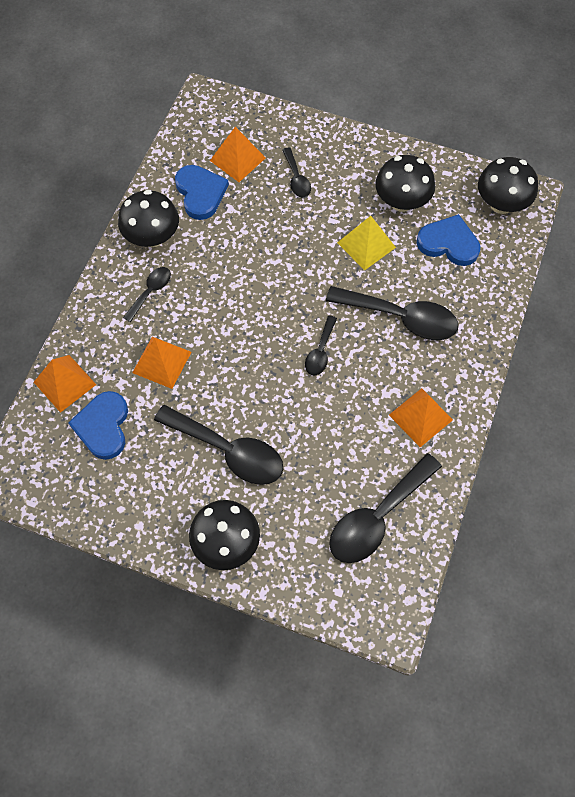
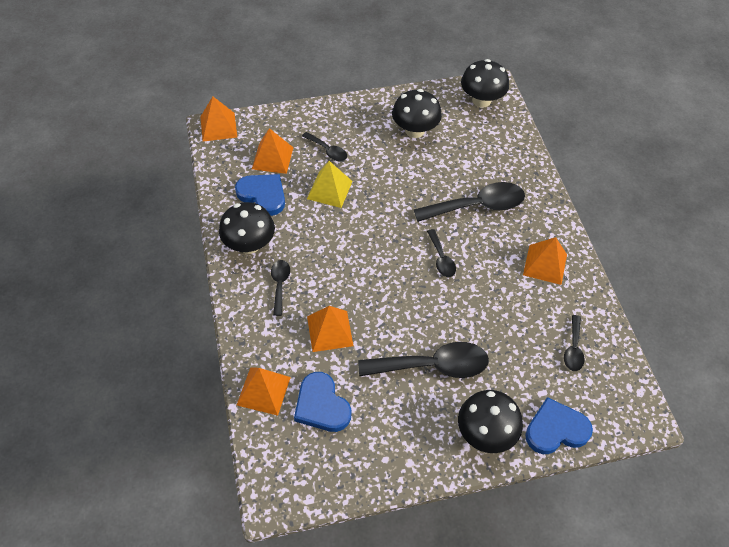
camera: 35 degrees left, 10 degrees down
black spoon [329,453,442,563] -> black spoon [564,315,585,371], size x0.52
yellow pyramid [337,216,396,270] -> yellow pyramid moved to [307,161,353,208]
blue heart [417,214,480,266] -> blue heart moved to [525,397,593,454]
none -> orange pyramid [200,97,237,141]

